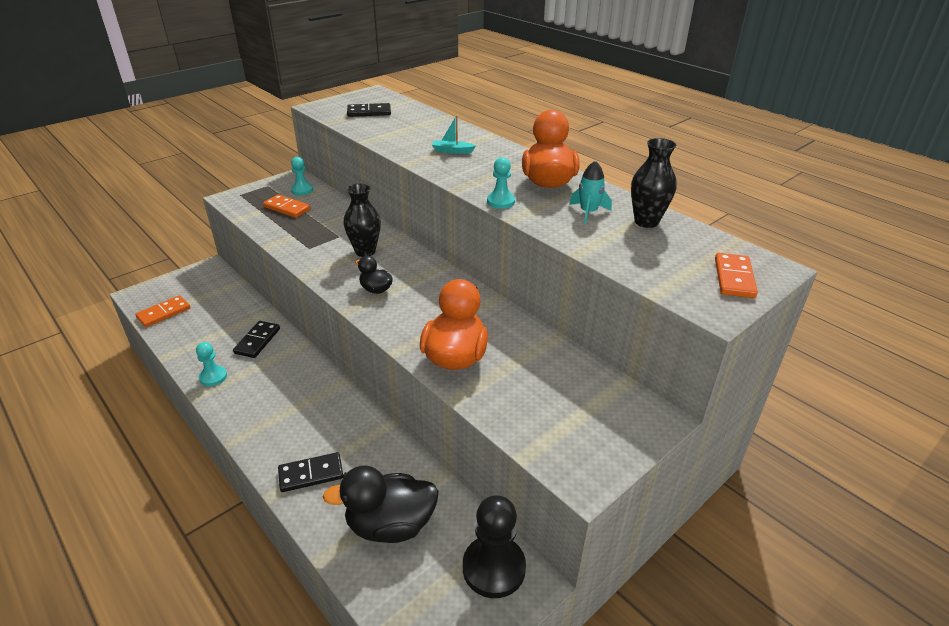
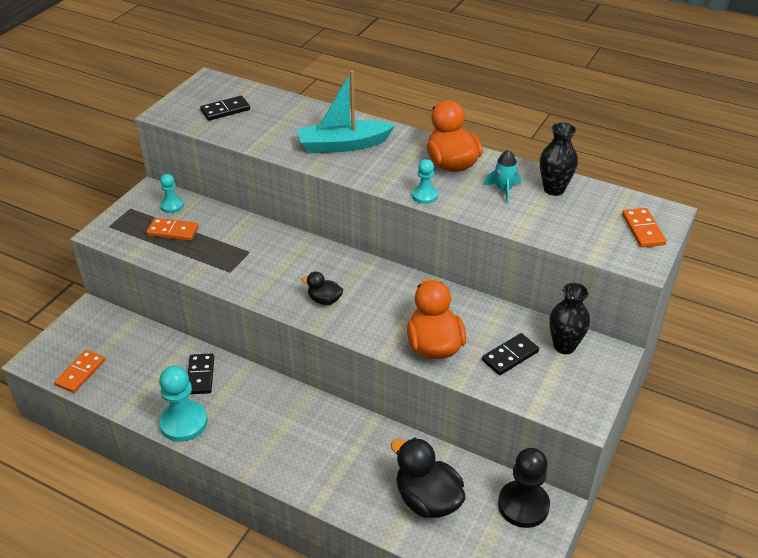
camera: 20 degrees left, 5 degrees up
turquoise pawn [196,342,227,386] -> turquoise pawn [159,366,208,442], size x1.80
black domino [278,452,343,492] -> black domino moved to [482,333,539,375]
black duck [322,466,439,543] -> black duck turned 75 degrees clockwise [391,438,465,518]
black vase [344,184,381,257] -> black vase moved to [549,283,590,354]
turquoise boat [432,115,476,154] -> turquoise boat [297,70,395,153], size x2.25

